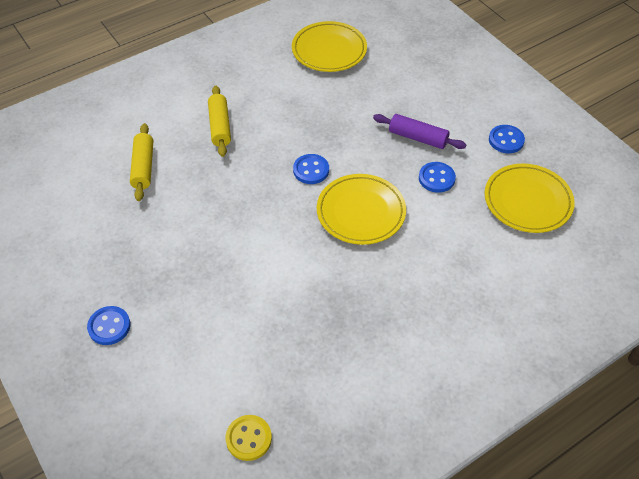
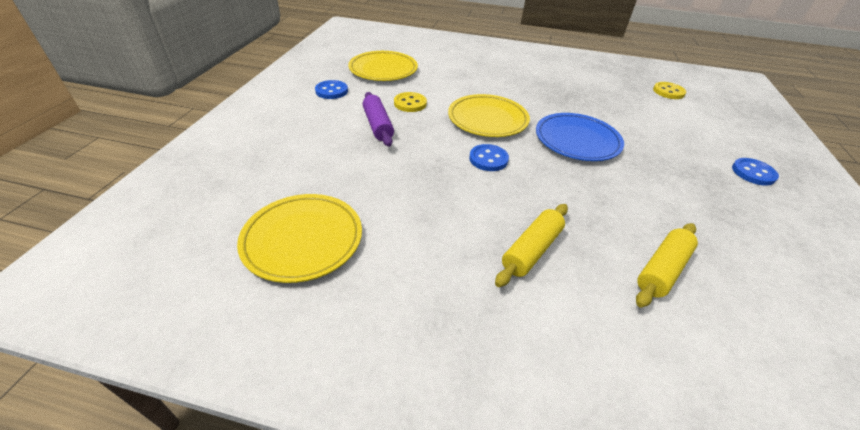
camera: 135 degrees left, 10 degrees down
blue button [419,162,456,193] -> yellow button [394,92,427,112]
none -> blue plate [536,113,624,161]

